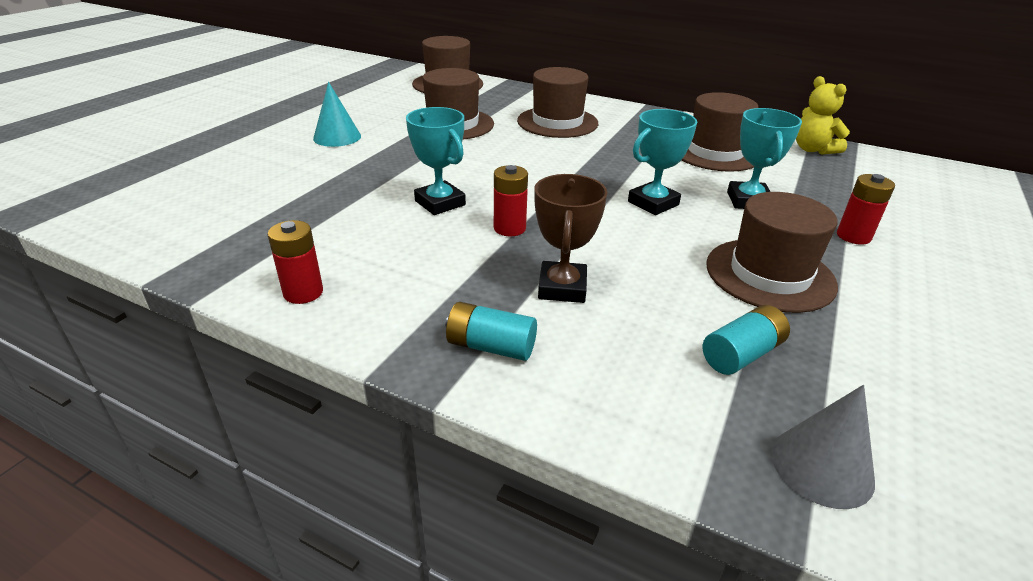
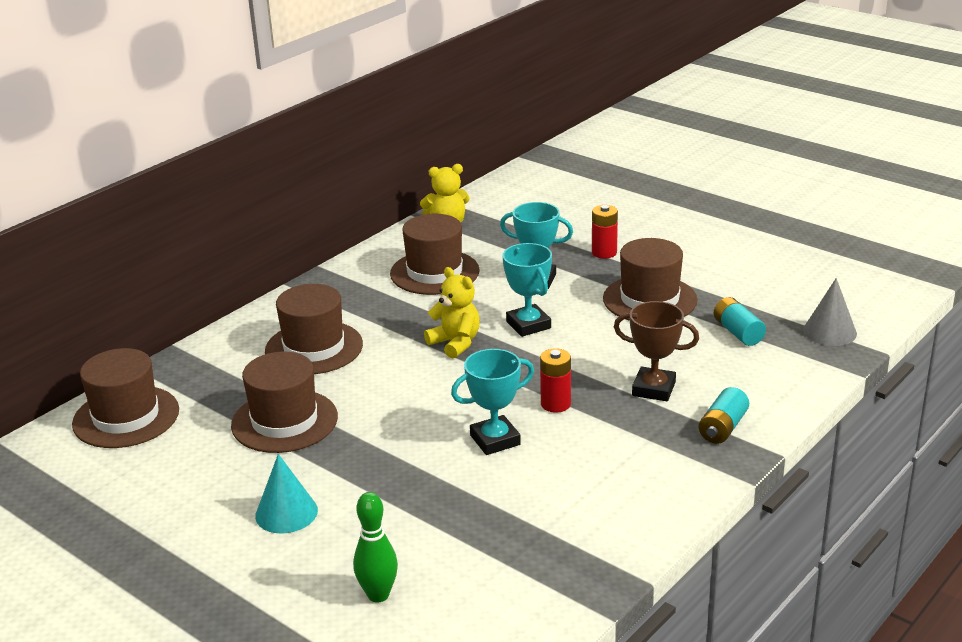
camera: 75 degrees left, 5 degrees down
red battery [267,220,323,304] -> none
none -> green bowling pin [353,492,398,602]
none -> yellow teddy bear [424,267,480,358]

